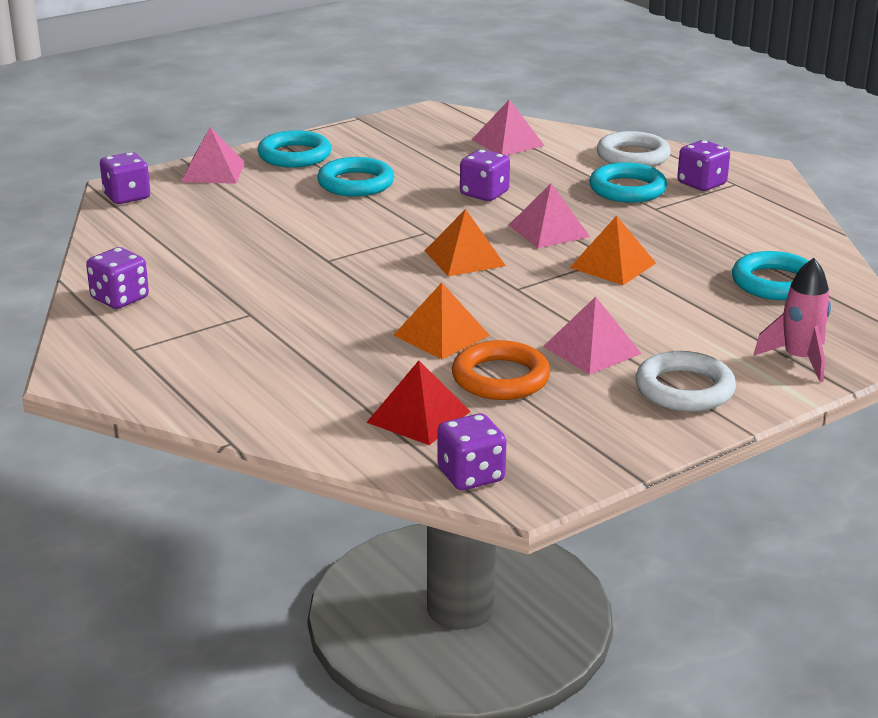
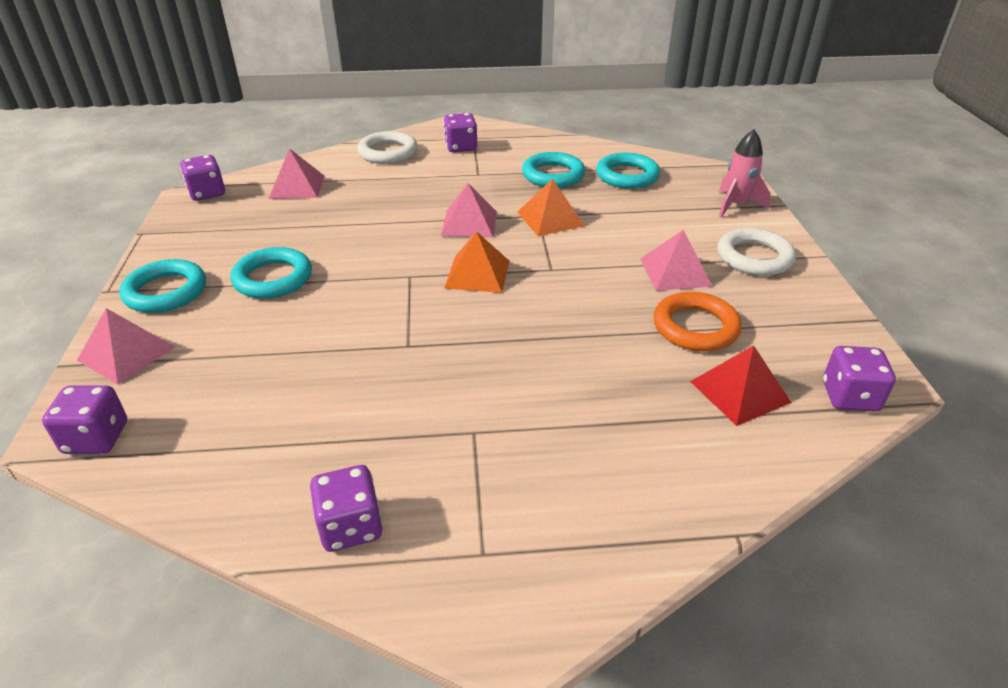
camera: 60 degrees left, 10 degrees up
orange pyramid [393,283,490,359] -> none
purple dice [460,149,510,201] -> purple dice moved to [180,155,225,201]
turquoise ring [589,162,667,203] -> turquoise ring moved to [522,152,585,188]

